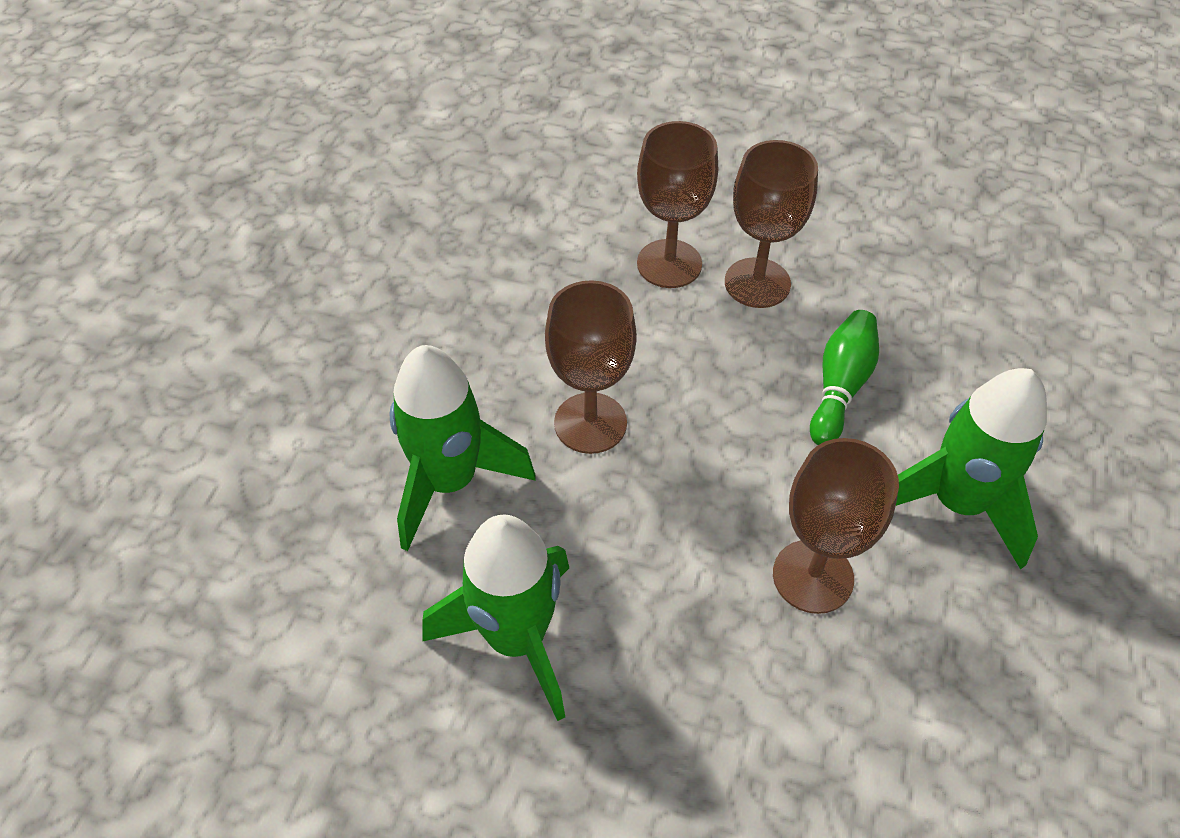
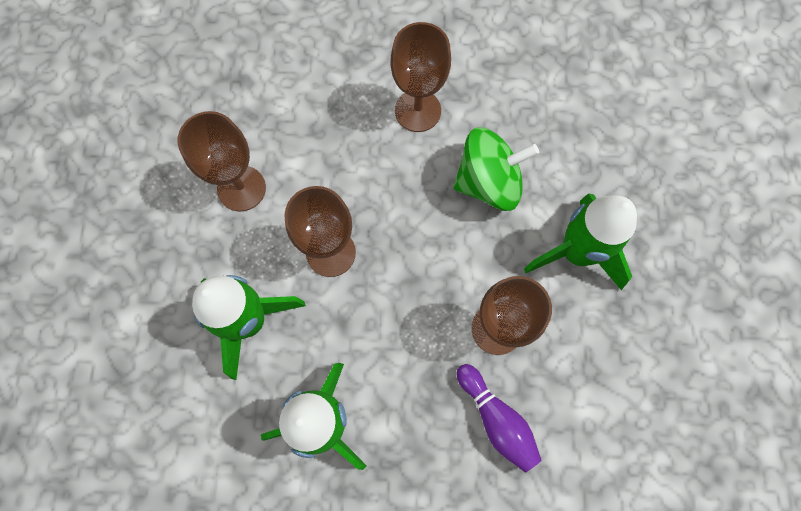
camera: 15 degrees left, 20 degrees up
brown goblet [637,121,718,288] -> brown goblet moved to [178,111,266,211]
green bowling pin [810,310,879,445] -> green spinning top [453,127,539,211]
none -> purple bowling pin [457,364,542,473]

